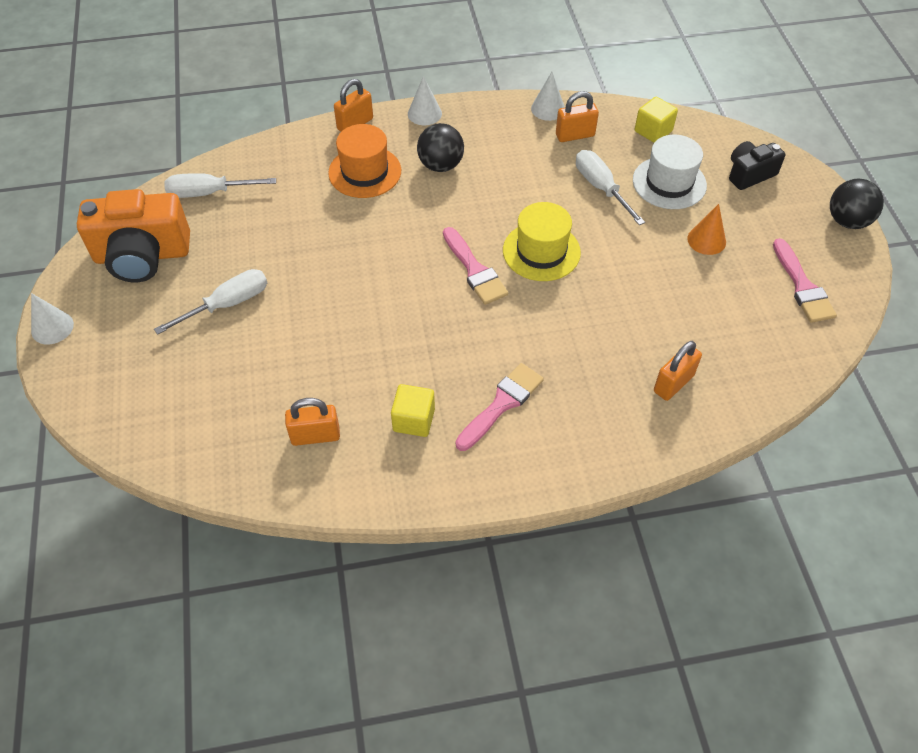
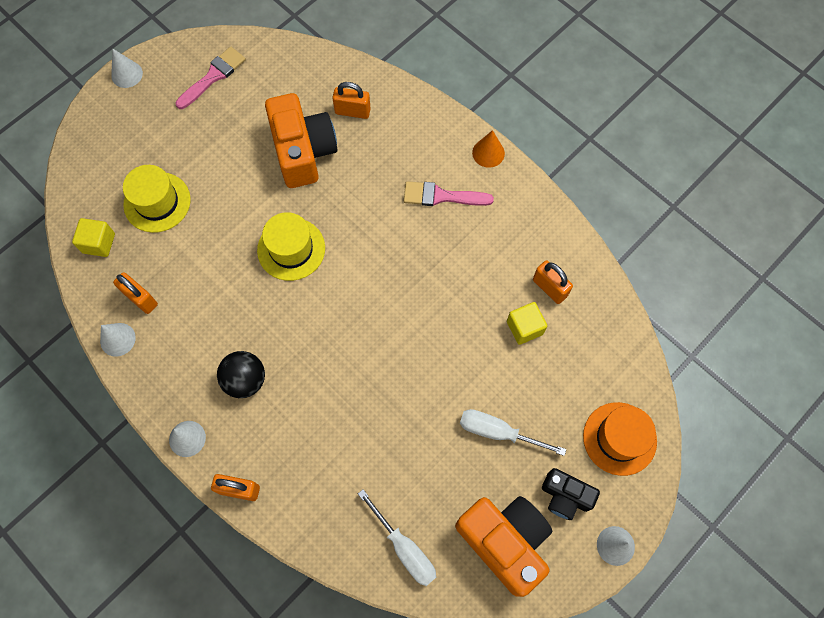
camera: 125 degrees left, 15 degrees up
orange hat [328,124,401,198] -> orange hat moved to [583,402,657,476]
yellow cube [391,384,435,437] -> yellow cube moved to [507,302,547,345]
pink brush [443,227,508,305] -> none
white screwdriver [576,150,645,225] -> none
white hat [633,135,707,209] -> yellow hat [123,165,191,233]
orange cone [687,204,726,255] -> orange cone moved to [472,130,505,168]
black camera [729,141,786,190] -> black camera moved to [542,468,600,520]
black ball [830,179,884,229] -> white cone [111,49,143,88]
none -> orange camera [265,93,337,188]

